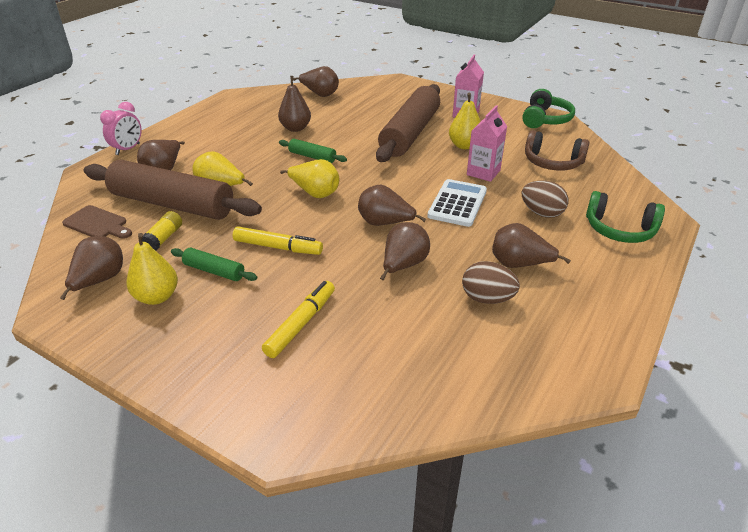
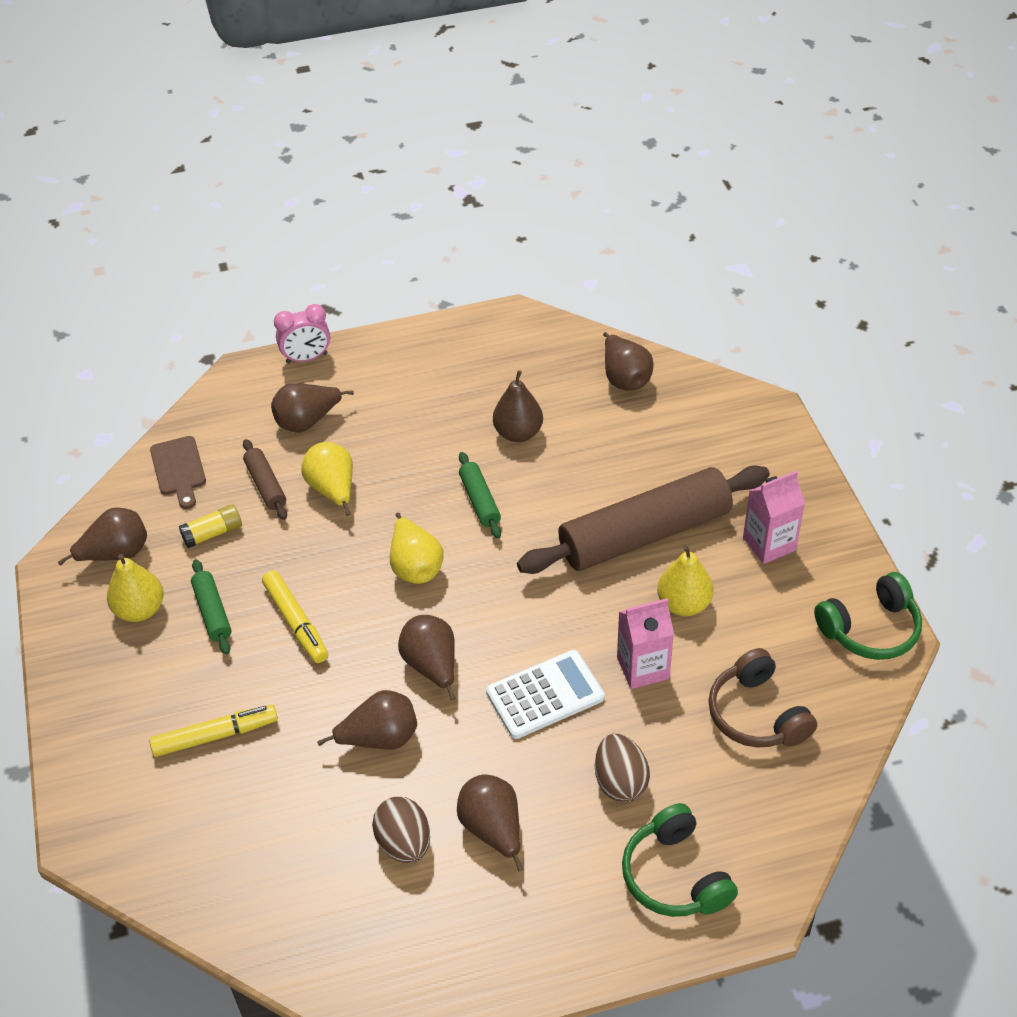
camera: 45 degrees right, 10 degrees up
brown rolling pin [84,160,262,220] -> brown rolling pin [243,439,287,520], size x0.43

